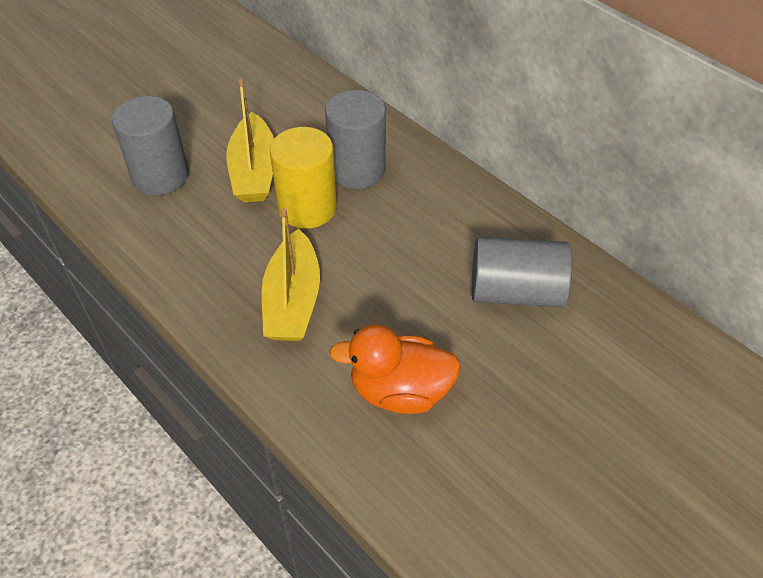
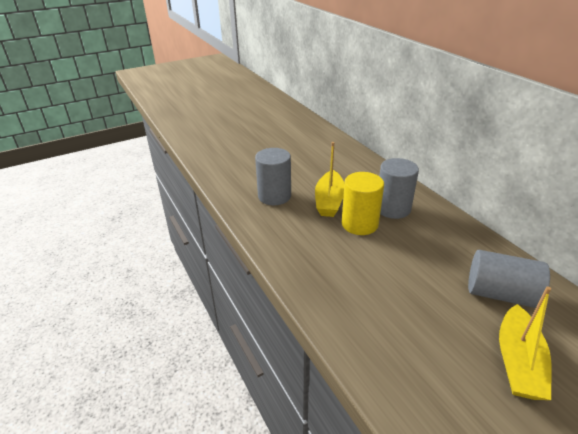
camera: 15 degrees right, 15 degrees down
yellow boat [262,208,320,341] -> yellow boat moved to [499,286,552,400]
orange duck [329,324,461,414] -> none

